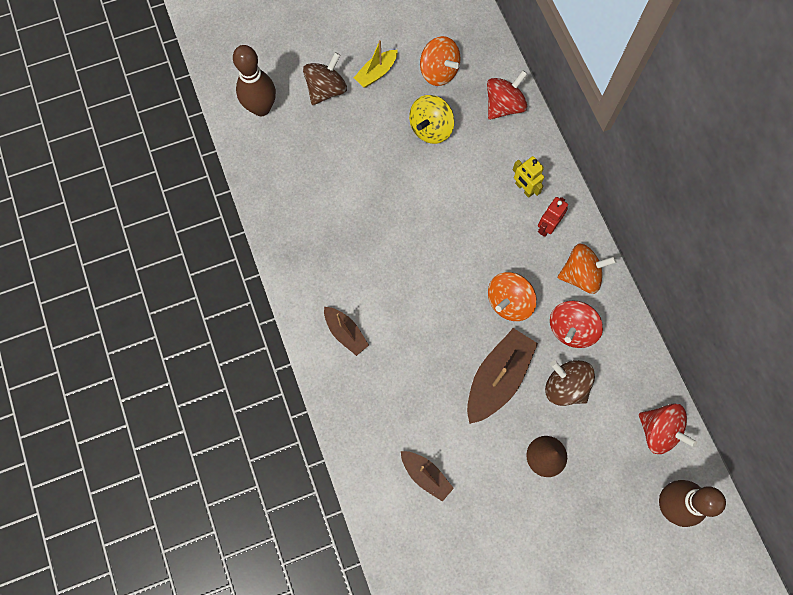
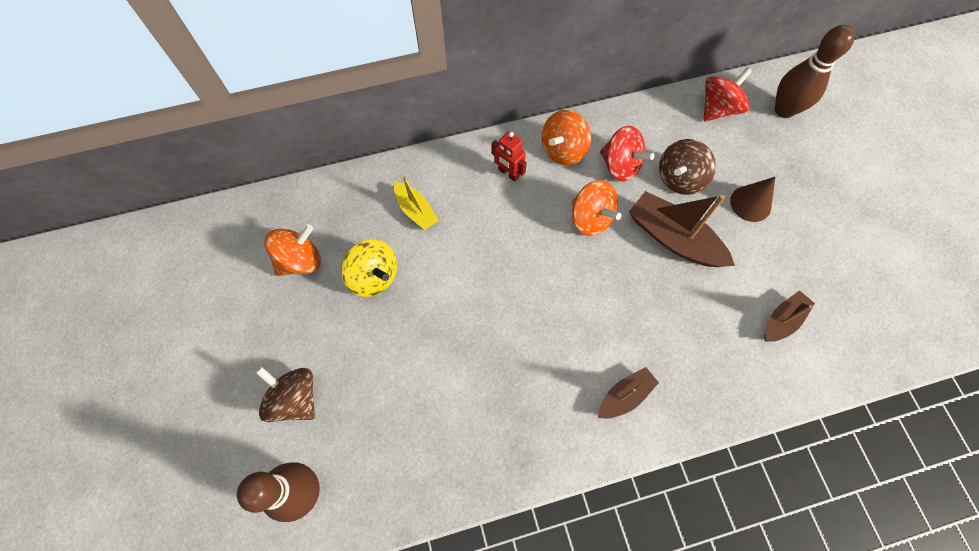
camera: 85 degrees left, 5 degrees down
yellow boat [354,40,398,88] -> yellow boat moved to [394,176,439,230]
red spinning top [487,70,527,120] -> none
yellow robot [513,156,544,198] -> none
orange spinning top [558,243,616,294] -> orange spinning top turned 135 degrees counterclockwise [542,110,591,165]

